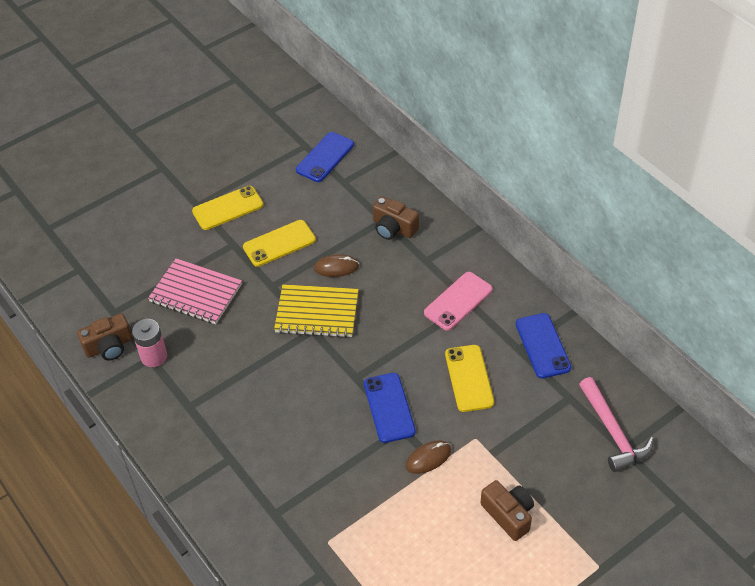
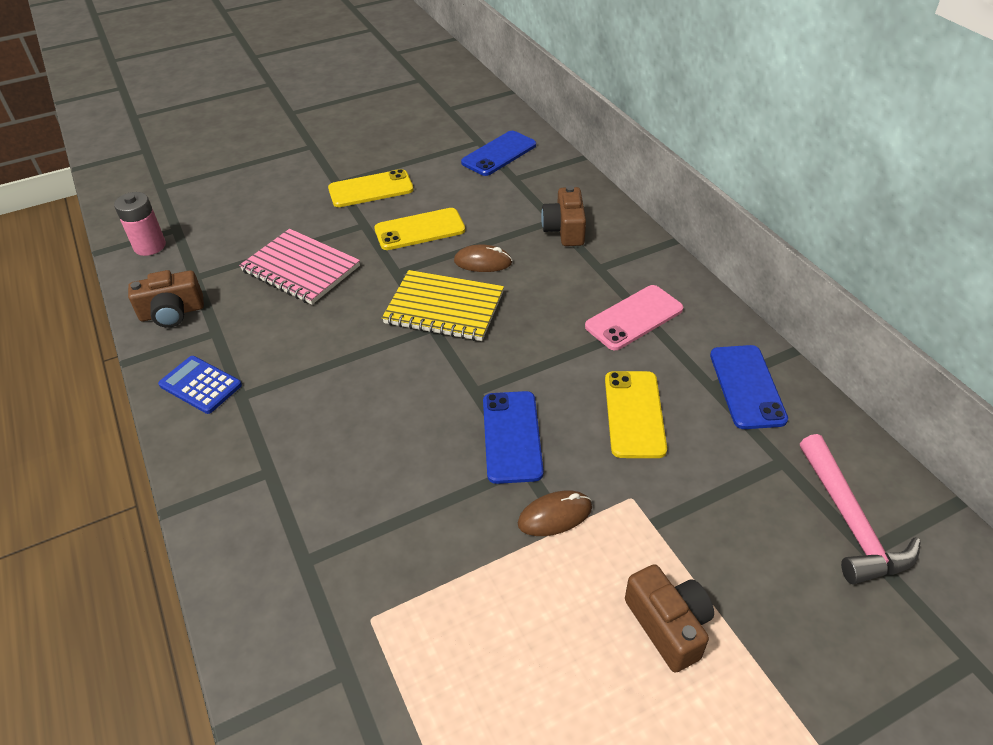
camera: 10 degrees right, 5 degrees down
pink battery [132,319,167,367] -> pink battery moved to [114,192,166,256]
brown camera [373,196,419,240] -> brown camera turned 45 degrees clockwise [541,185,586,246]
none -> blue calculator [158,356,242,414]

